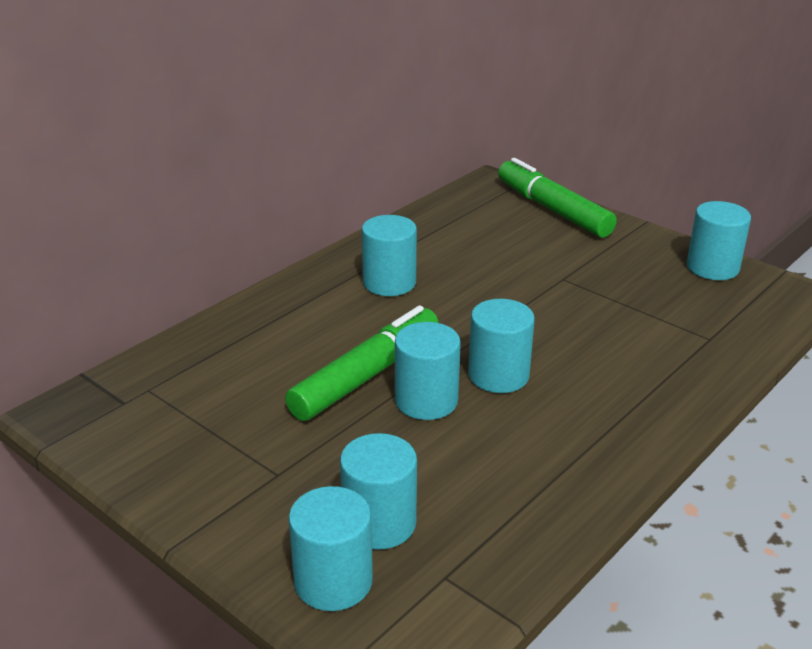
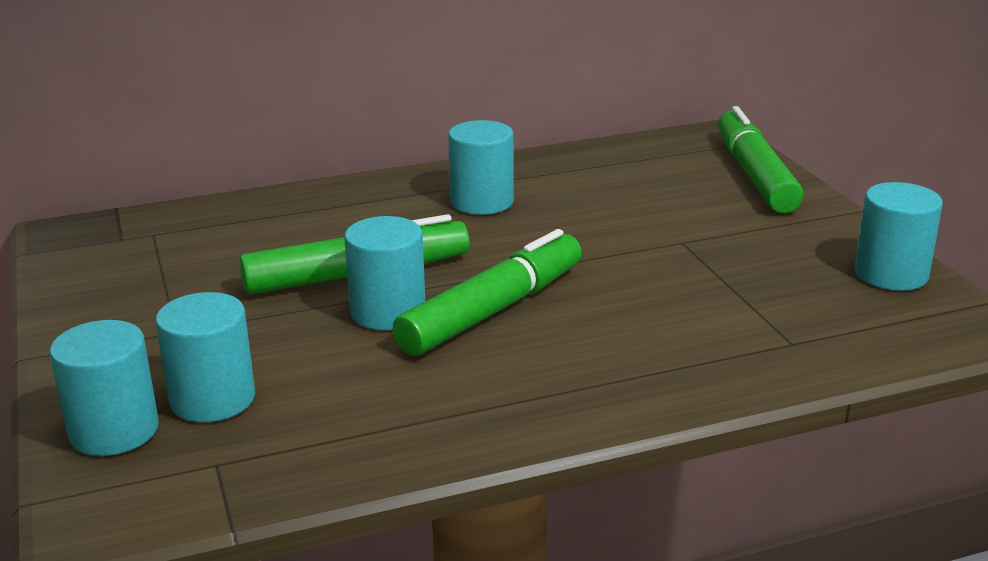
camera: 30 degrees right, 5 degrees down
turquoise cylinder [468,299,535,393] -> green marker [393,229,582,356]

